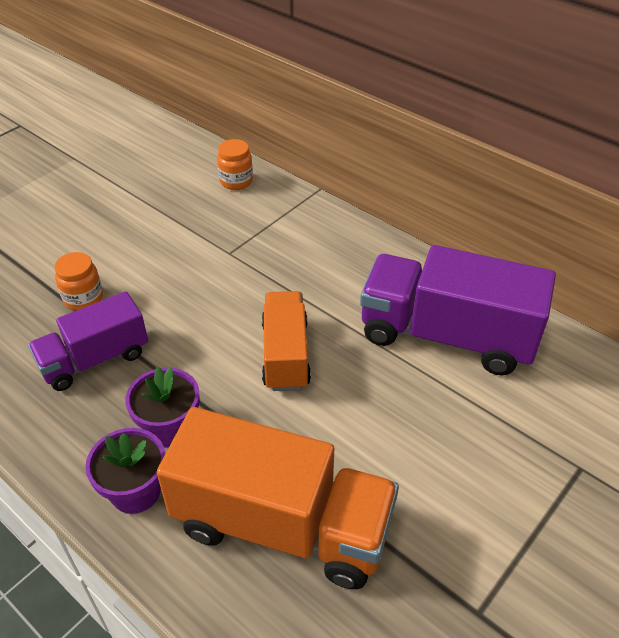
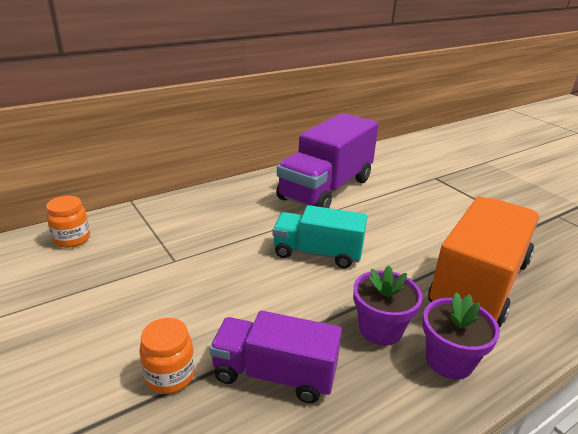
camera: 75 degrees left, 15 degrees down
purple truck [28,291,148,391] -> purple truck turned 120 degrees clockwise [209,311,342,403]
orange truck [262,291,311,391] -> turquoise truck [273,205,367,268]

